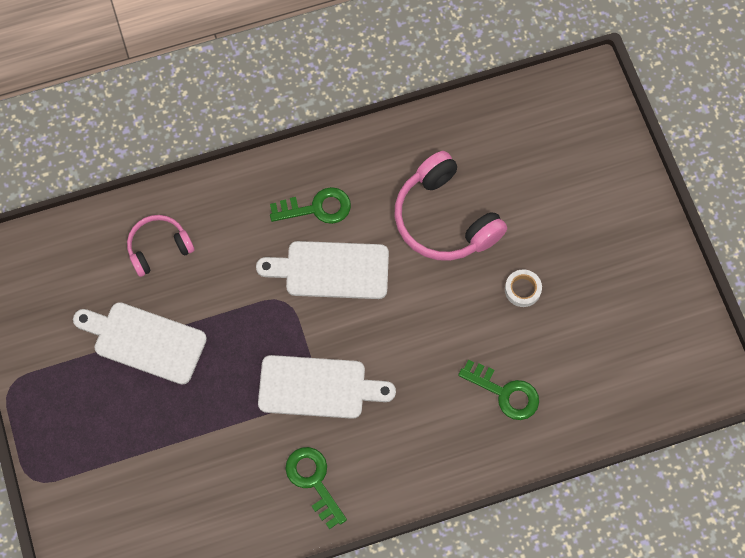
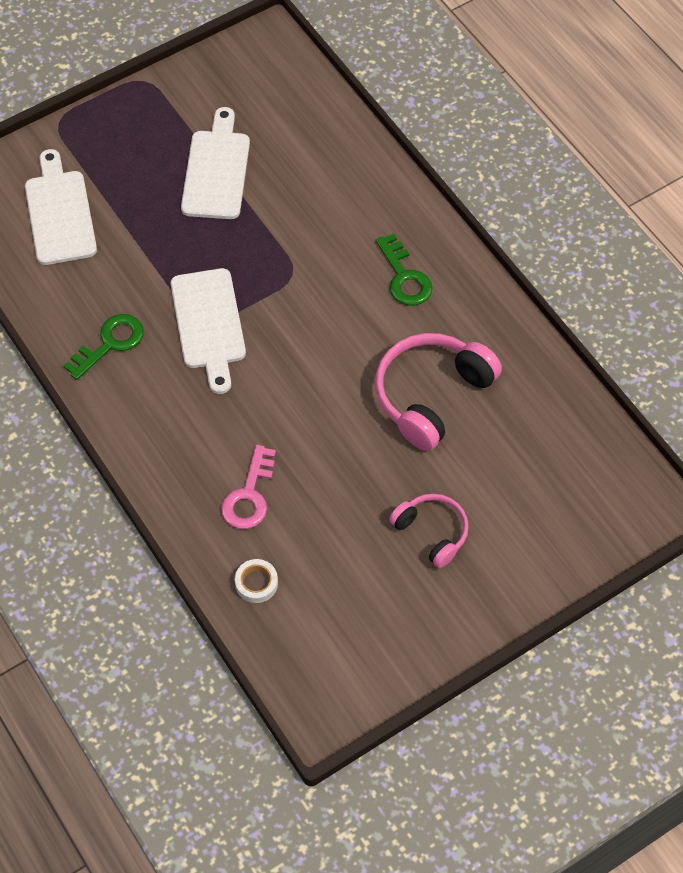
camera: 75 degrees right, 10 degrees down
pink headphones [127,215,195,277] -> pink headphones moved to [389,494,469,568]
white cutting board [256,241,389,299] -> white cutting board moved to [25,149,97,265]
green key [458,360,539,420] -> pink key [221,445,276,529]
white tape [505,269,542,307] -> white tape moved to [235,559,278,603]

